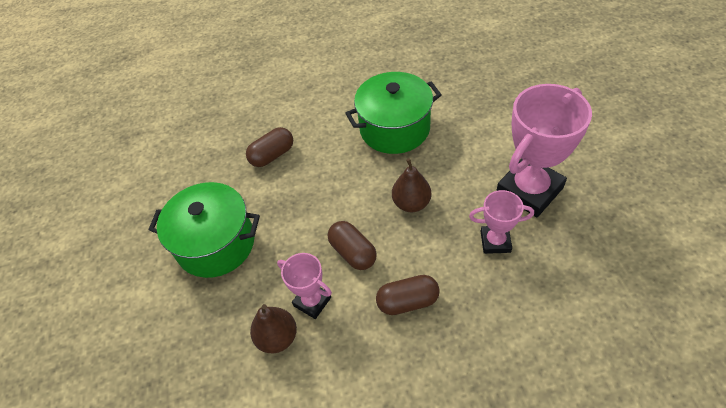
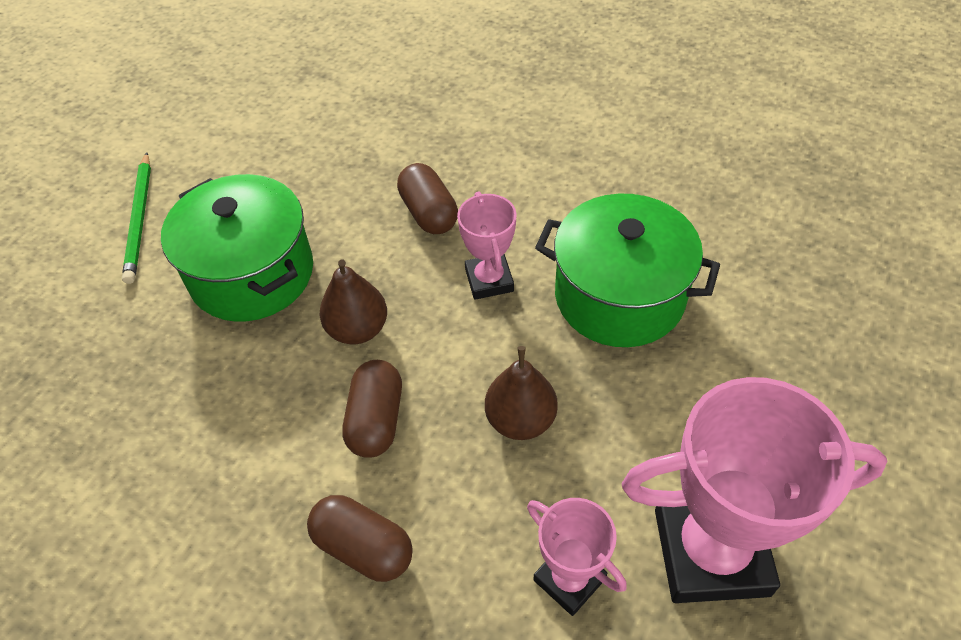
camera: 40 degrees right, 0 degrees up
brown capsule [246,127,293,167] -> brown capsule turned 60 degrees clockwise [397,163,458,234]
brown pear [250,304,297,353] -> brown pear moved to [320,259,387,344]
pink trophy [277,253,332,319] -> pink trophy moved to [457,191,517,300]
none -> green pencil [122,152,151,284]

